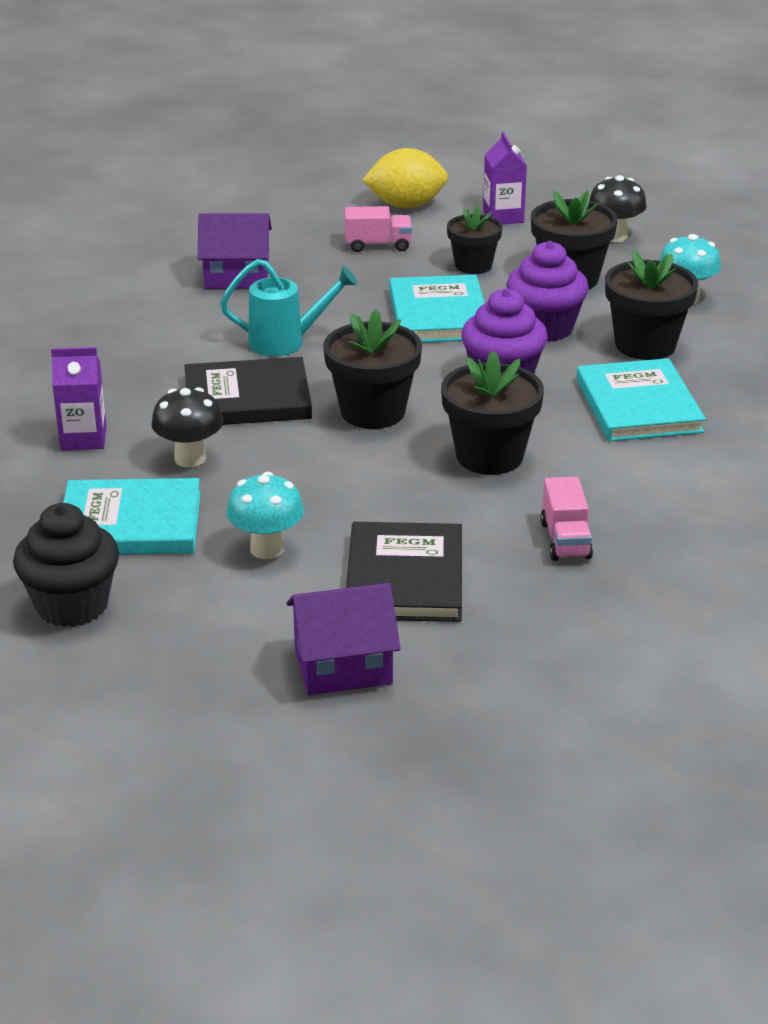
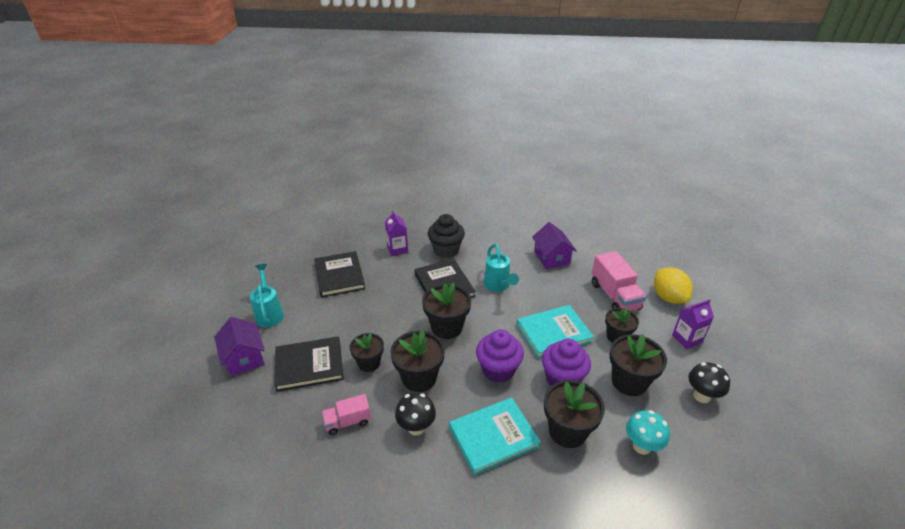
camera: 75 degrees right, 5 degrees up
black cupcake [13,503,119,627] -> black cupcake moved to [428,214,465,258]
turquoise book [63,478,201,555] -> black book [314,251,366,298]
black mushroom [151,387,224,468] -> black mushroom moved to [395,393,436,436]
turquoise mushroom [227,472,304,559] -> none
pink truck [345,206,412,252] -> pink truck [592,251,646,311], size x1.68
none -> turquoise watering can [250,264,284,327]
none -> black flower pot [350,333,384,372]

